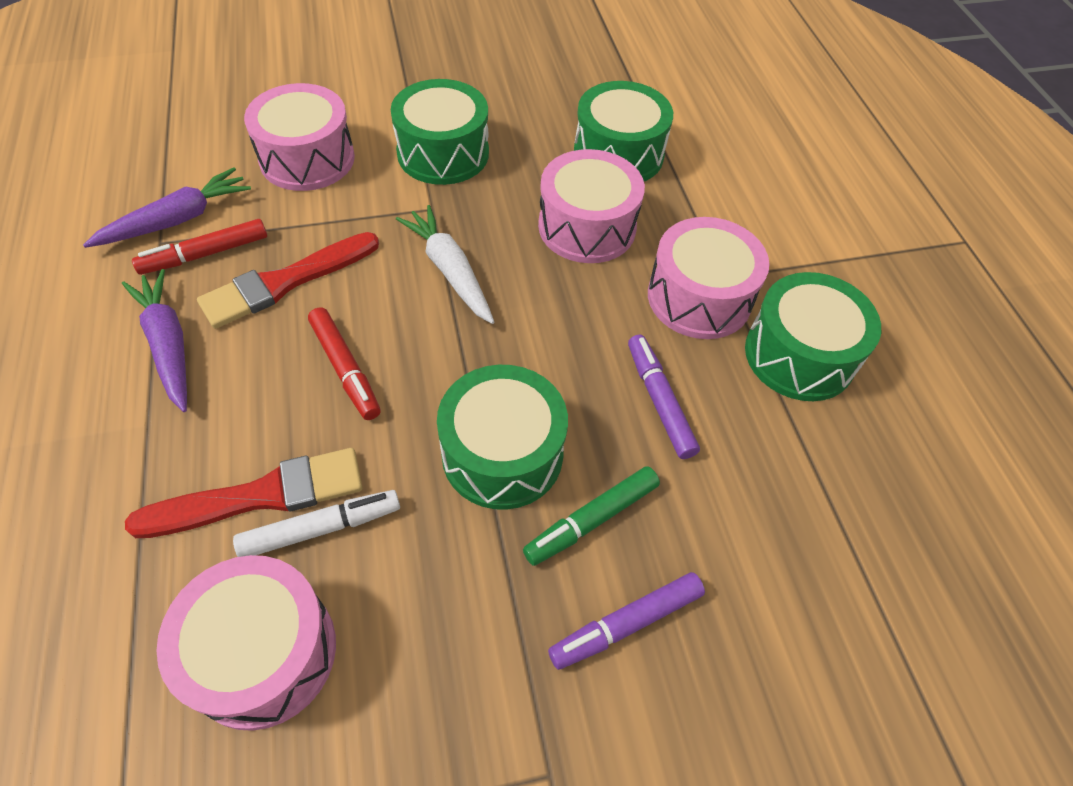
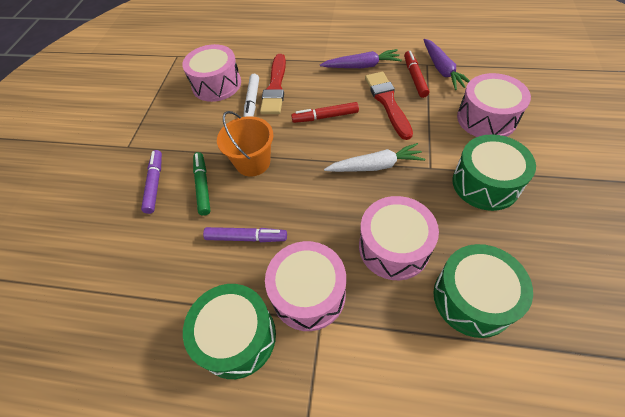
camera: 120 degrees right, 0 degrees up
green drum [437,365,568,510] -> orange bucket [217,111,273,177]

